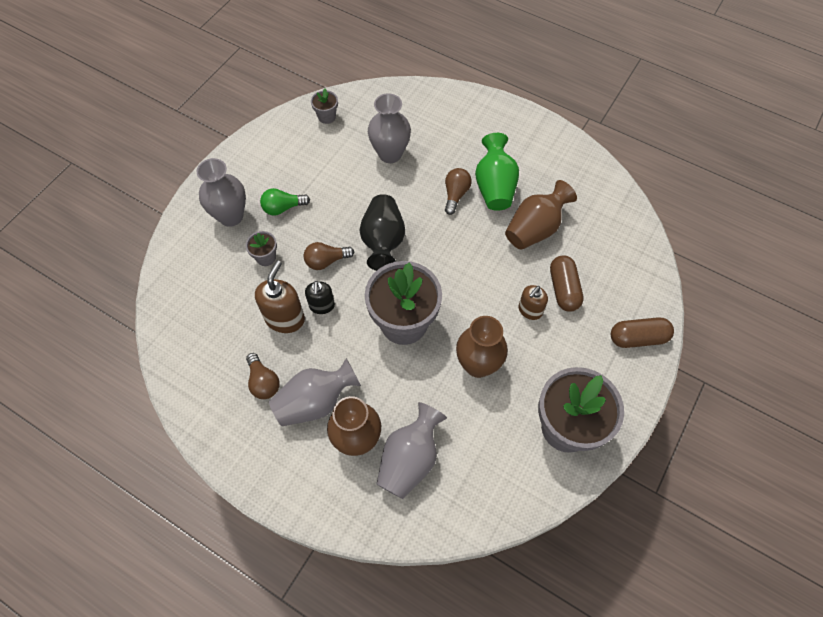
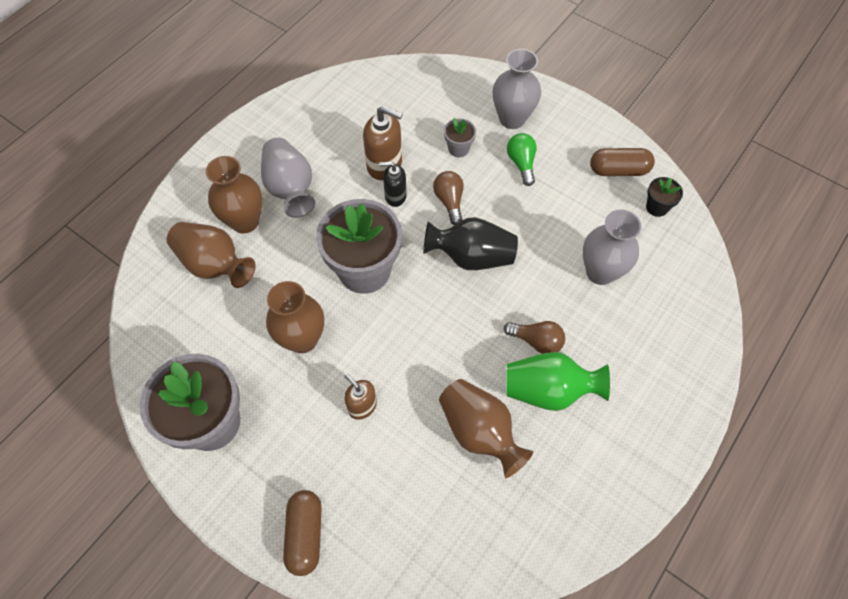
camera: 95 degrees right, 0 degrees up
brown light bulb [246,353,280,399] -> none
grey flower pot [311,88,338,124] -> black flower pot [646,177,683,217]
grey vase [377,402,447,499] -> brown vase [167,222,255,288]
brown capsule [550,255,584,312] -> brown capsule moved to [590,148,655,176]

